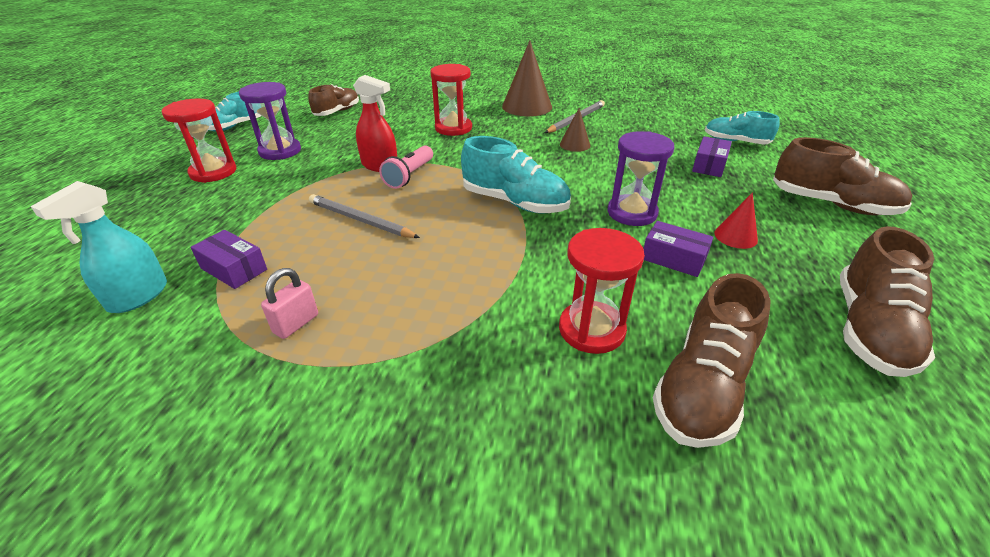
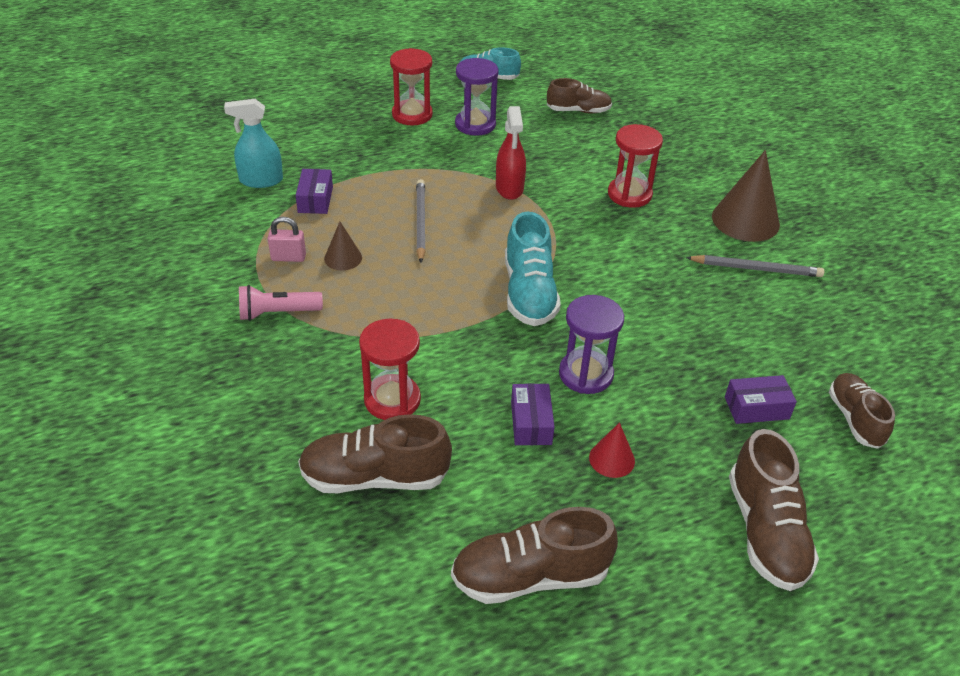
camera: 55 degrees right, 5 degrees up
pink flashlight [379,145,433,189] -> pink flashlight moved to [239,285,323,321]
brown cone [560,108,590,152] -> brown cone moved to [324,222,362,271]
turquoise shoe [705,111,780,145] -> brown shoe [829,373,895,449]

